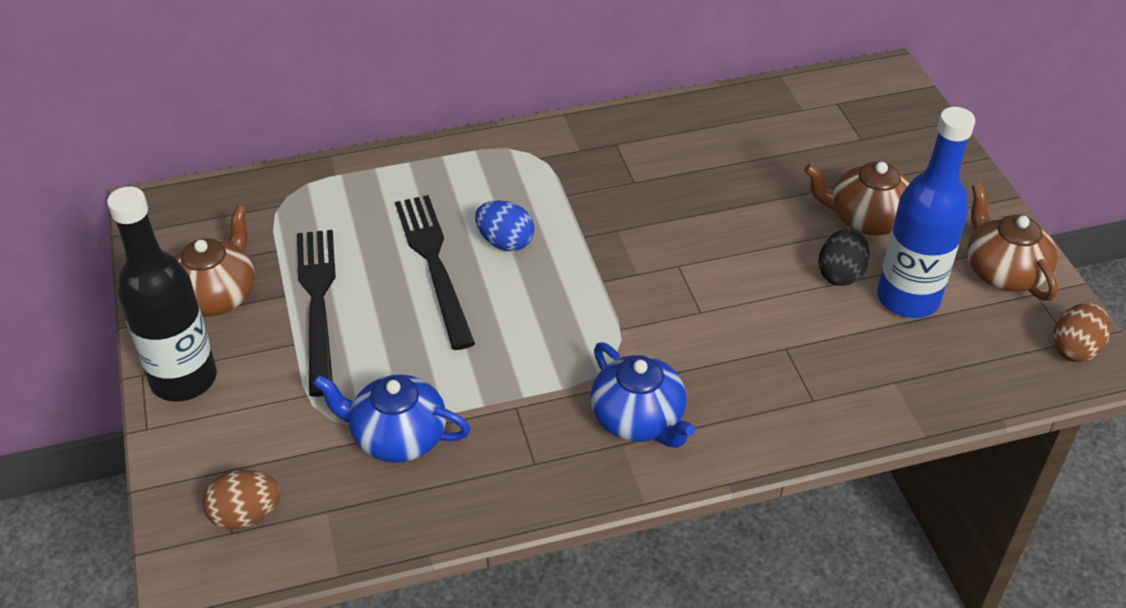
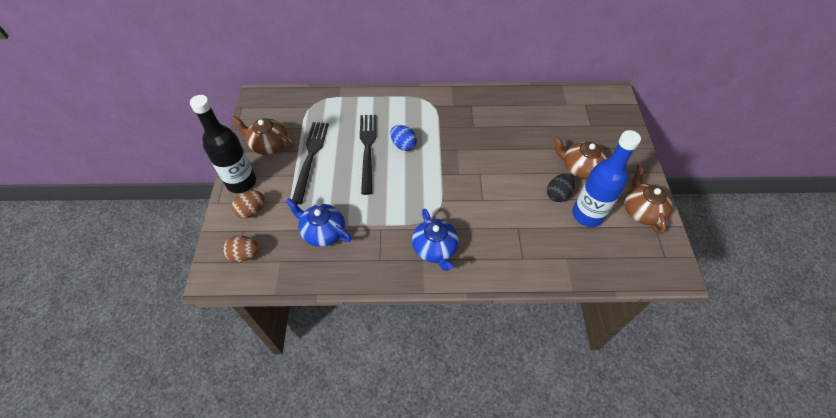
camera: 15 degrees right, 10 degrees up
brown teapot [173,205,255,317] -> brown teapot turned 105 degrees counterclockwise [231,116,294,155]
brown egg [1053,303,1110,362] -> brown egg moved to [232,191,264,219]

